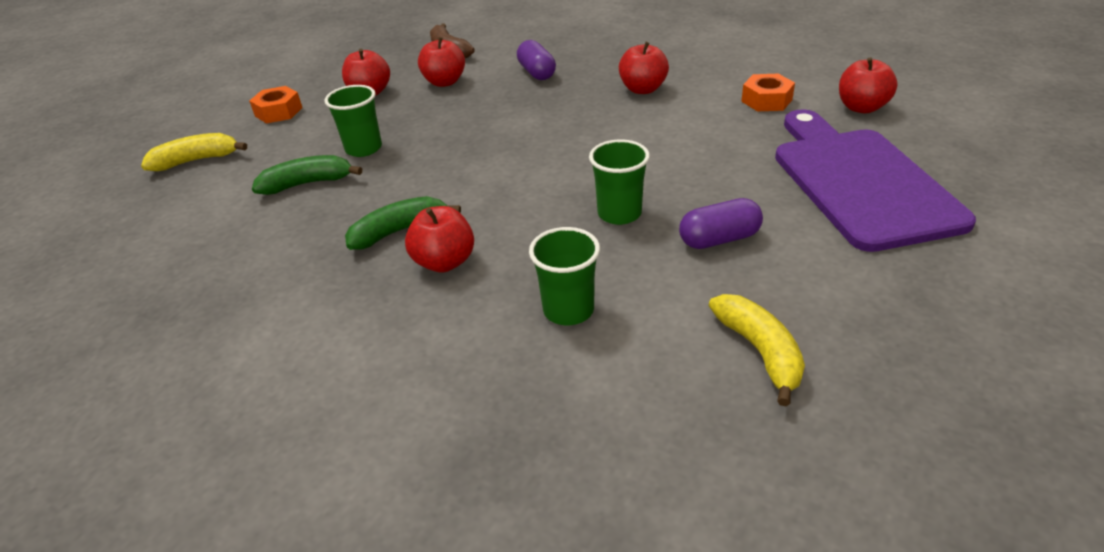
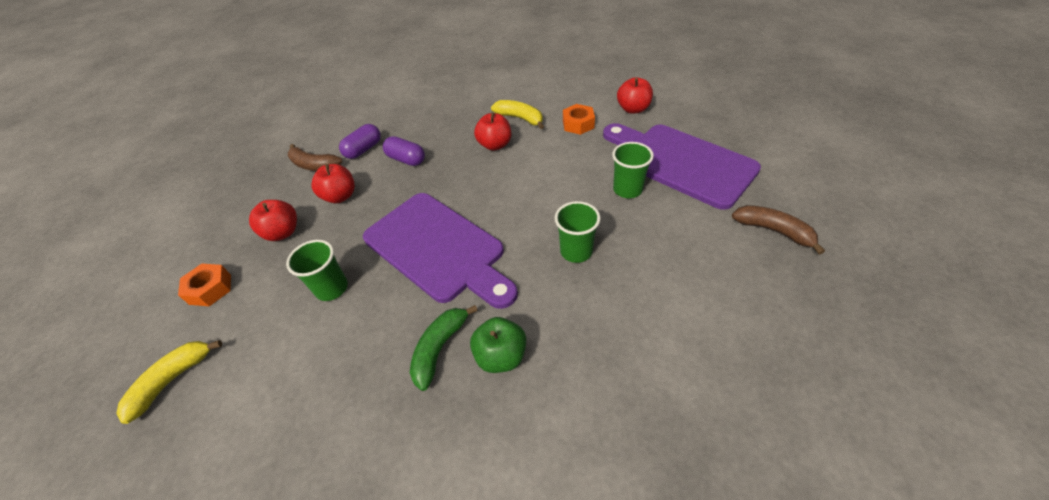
camera: 35 degrees left, 10 degrees up
green banana [252,155,362,195] -> none
red apple [405,206,474,272] -> green apple [470,317,526,373]
green cup [529,227,600,325] -> green cup moved to [612,142,654,198]
purple capsule [679,198,763,249] -> purple capsule moved to [339,124,381,159]
yellow banana [709,294,805,406] -> yellow banana moved to [491,100,544,129]
none -> purple cutting board [363,193,518,309]
none -> brown banana [732,205,825,255]

